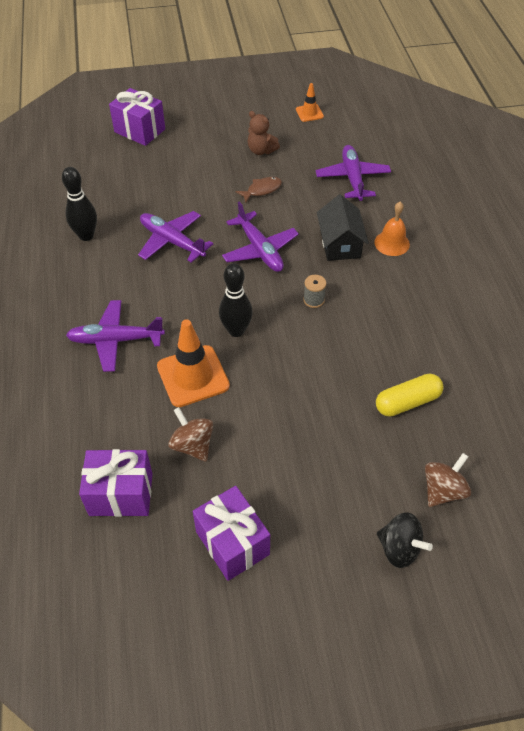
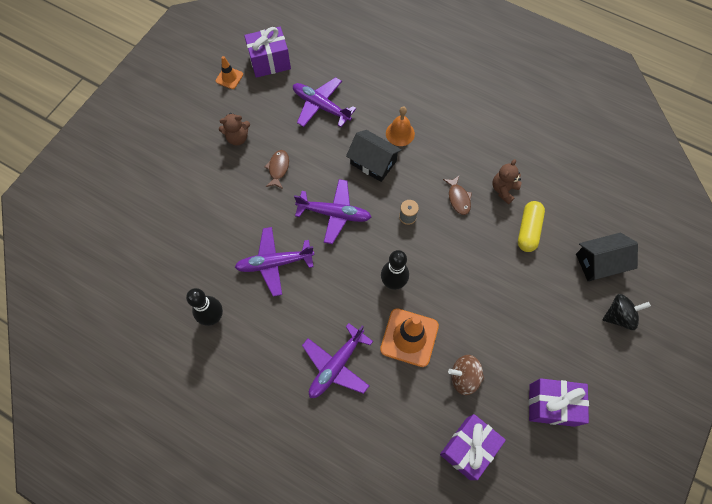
camera: 50 degrees left, 15 degrees up
purple gift [109,88,165,146] -> purple gift moved to [244,27,291,78]
brown spinning top [425,453,471,507] -> black house [576,233,638,281]
none -> brown fish [443,176,472,215]
none -> brown teddy bear [492,159,522,204]

